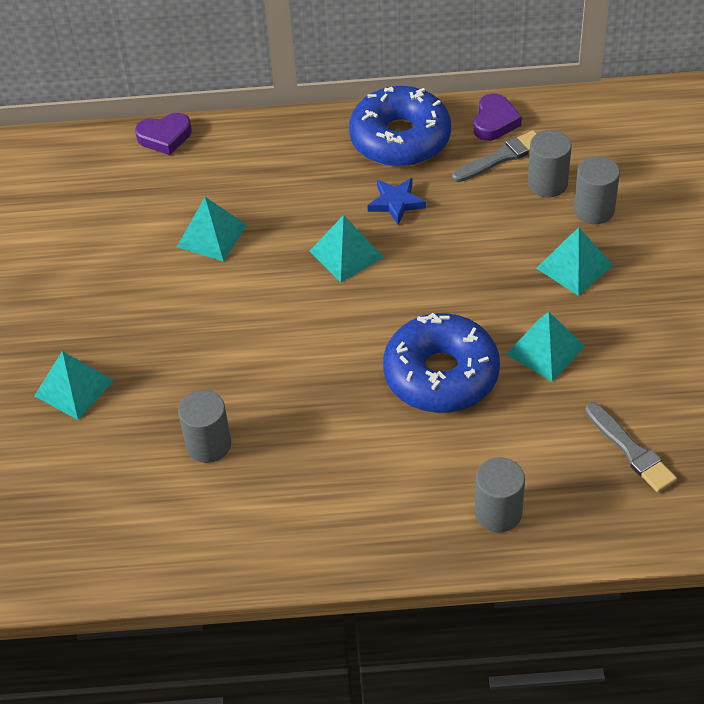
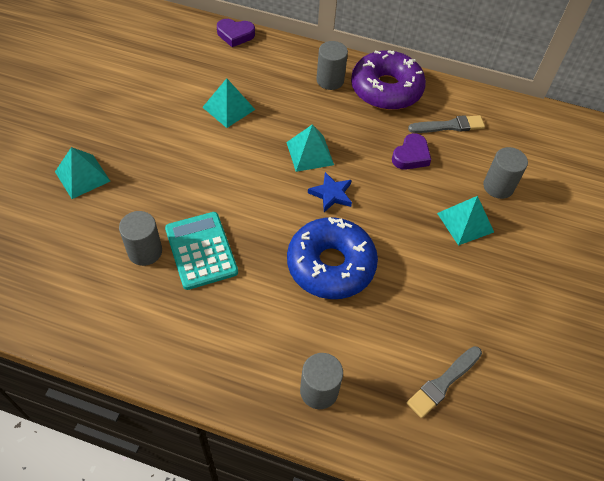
camera: 15 degrees right, 5 degrees up
blue donut [349,86,451,167] -> purple donut [351,50,426,110]
blue star [367,178,426,225] -> blue star moved to [308,172,352,212]
purple heart [474,93,522,141] -> purple heart moved to [392,133,431,170]
turquoise pyramid [506,312,585,382] -> none
grey cylinder [528,130,572,198] -> grey cylinder moved to [316,41,348,90]
grey brush [585,402,677,493] -> grey brush turned 60 degrees clockwise [407,346,482,418]
none -> turquoise calculator [165,212,238,290]

